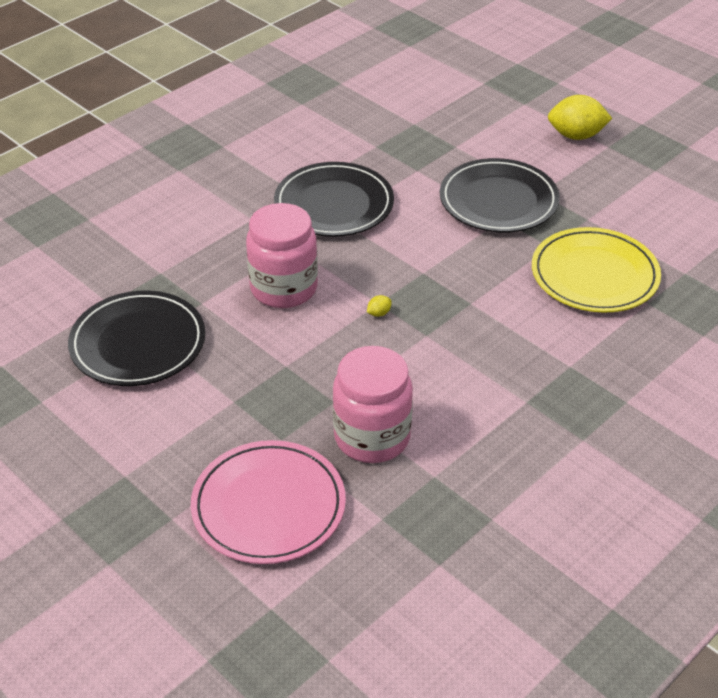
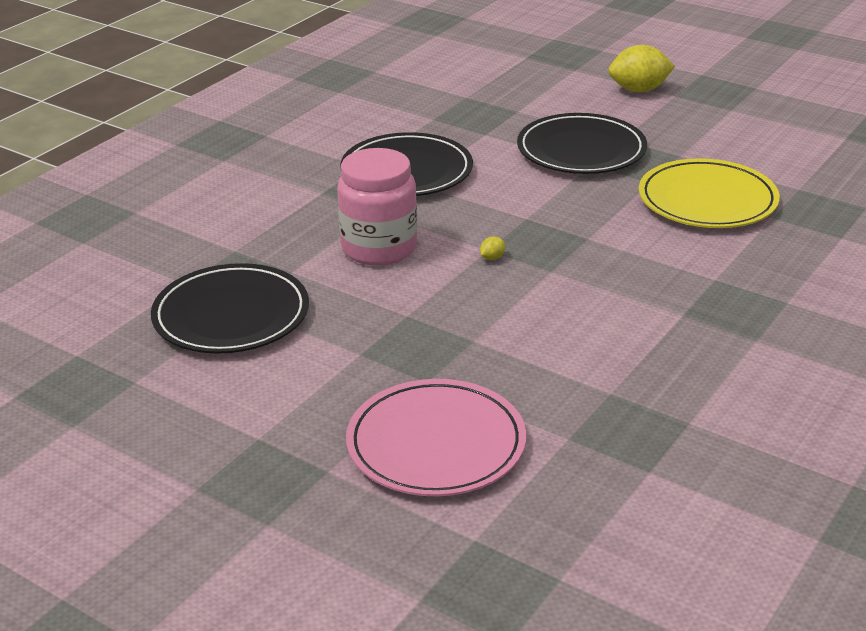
camera: 10 degrees left, 10 degrees down
pink jar [333,346,413,463] -> none

